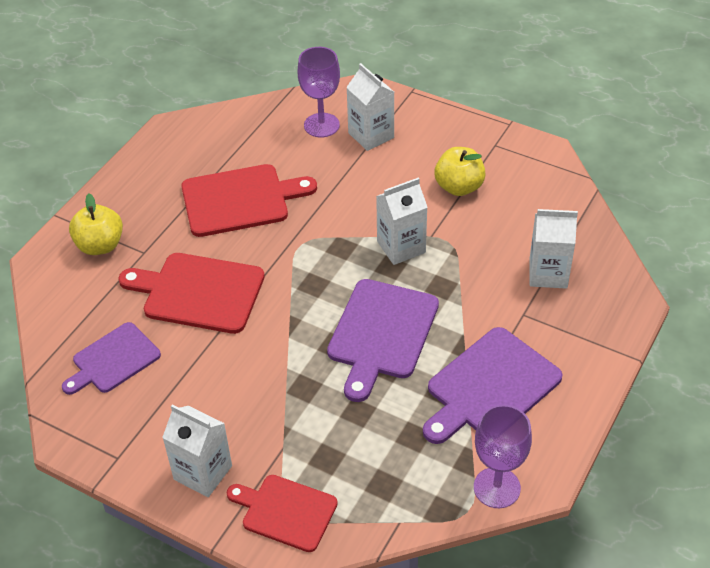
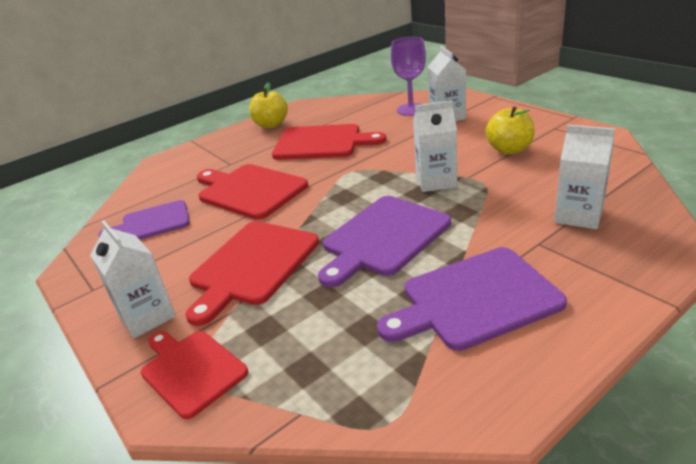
camera: 25 degrees right, 15 degrees down
yellow apple [69,194,123,255] -> yellow apple moved to [249,83,288,128]
purple goblet [474,405,532,508] -> none
none -> red cutting board [185,221,319,326]

